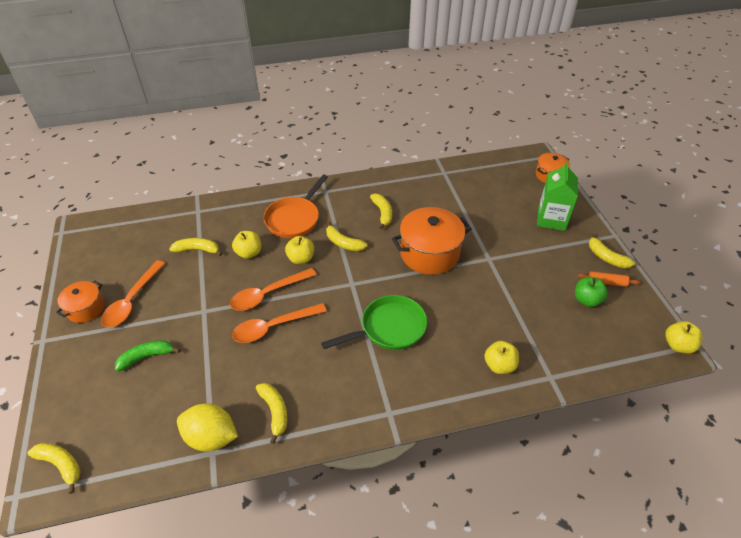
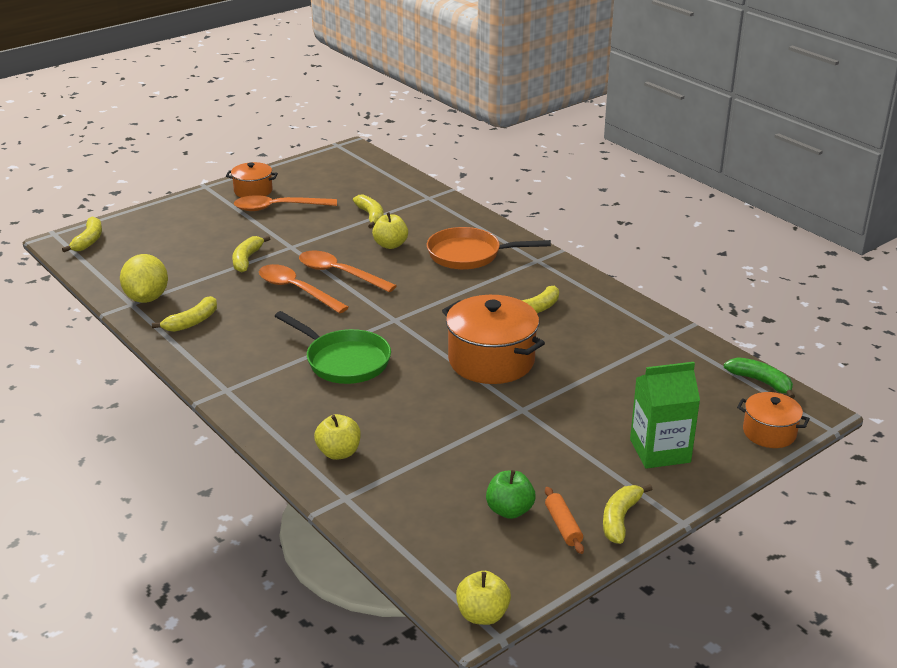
camera: 65 degrees right, 15 degrees down
green banana [115,340,180,371] -> green banana moved to [724,357,795,399]
yellow apple [285,236,314,264] -> none
yellow banana [326,221,367,251] -> yellow banana moved to [232,236,270,272]

